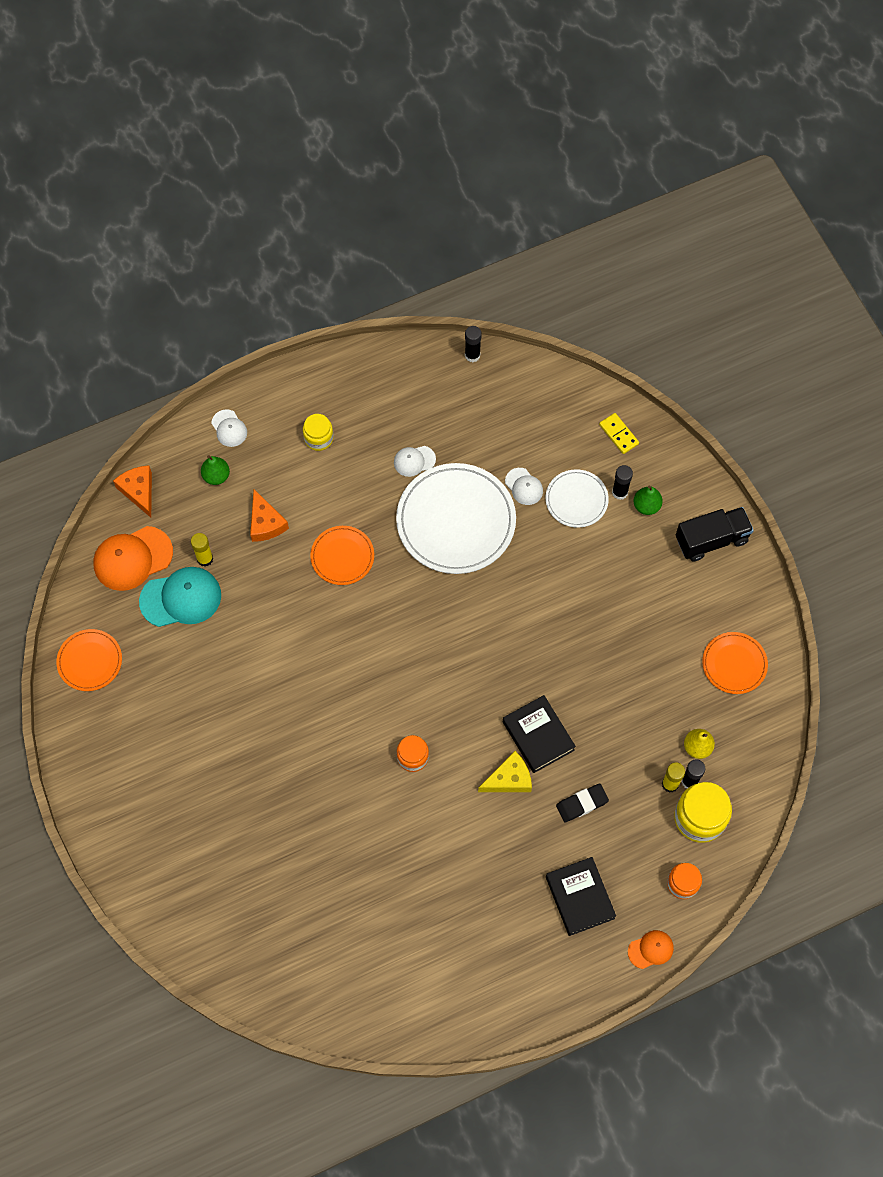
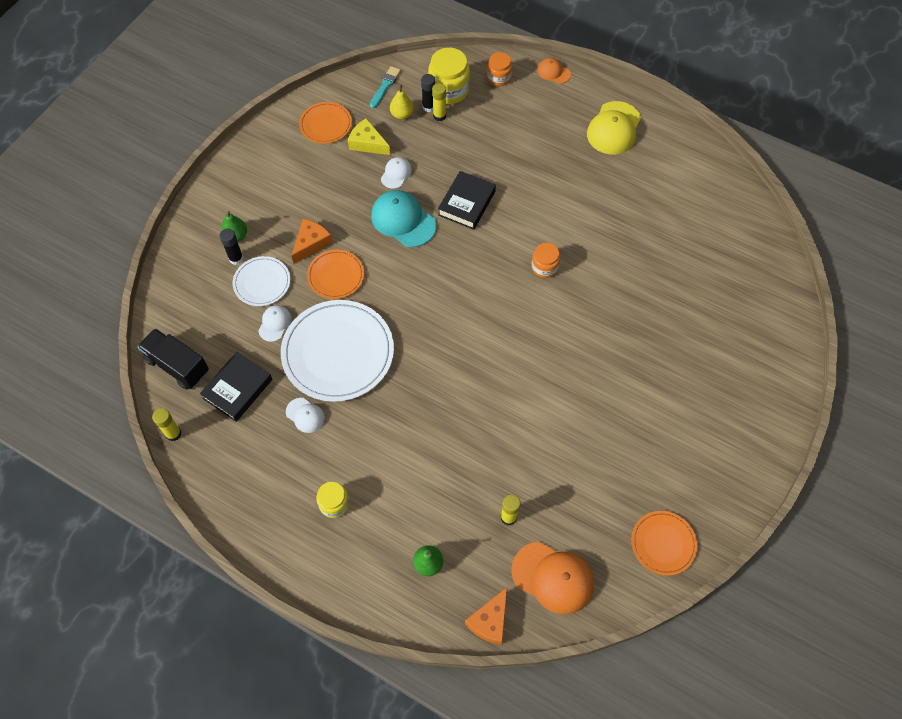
camera: 125 degrees left, 5 degrees down
turquoise cap [139,567,221,627] -> turquoise cap moved to [371,190,436,247]
white cap [211,409,247,447] -> white cap moved to [381,157,412,189]
orange cheese [250,489,289,542] -> orange cheese moved to [291,219,332,264]
orange plate [310,526,374,585] -> orange plate moved to [307,250,364,299]
black glue stick [465,326,482,362] -> yellow glue stick [152,408,182,441]
yellow cheese [478,751,532,792] -> yellow cheese moved to [348,118,390,155]
black book [546,857,616,936] -> black book moved to [200,352,272,422]
black eraser [556,783,609,822] -> none
yellow domino [599,413,639,454] -> none
black truck [676,507,754,562] -> black truck moved to [137,328,209,390]
none -> turquoise brush [370,66,401,108]
none -> yellow cap [587,101,641,155]

